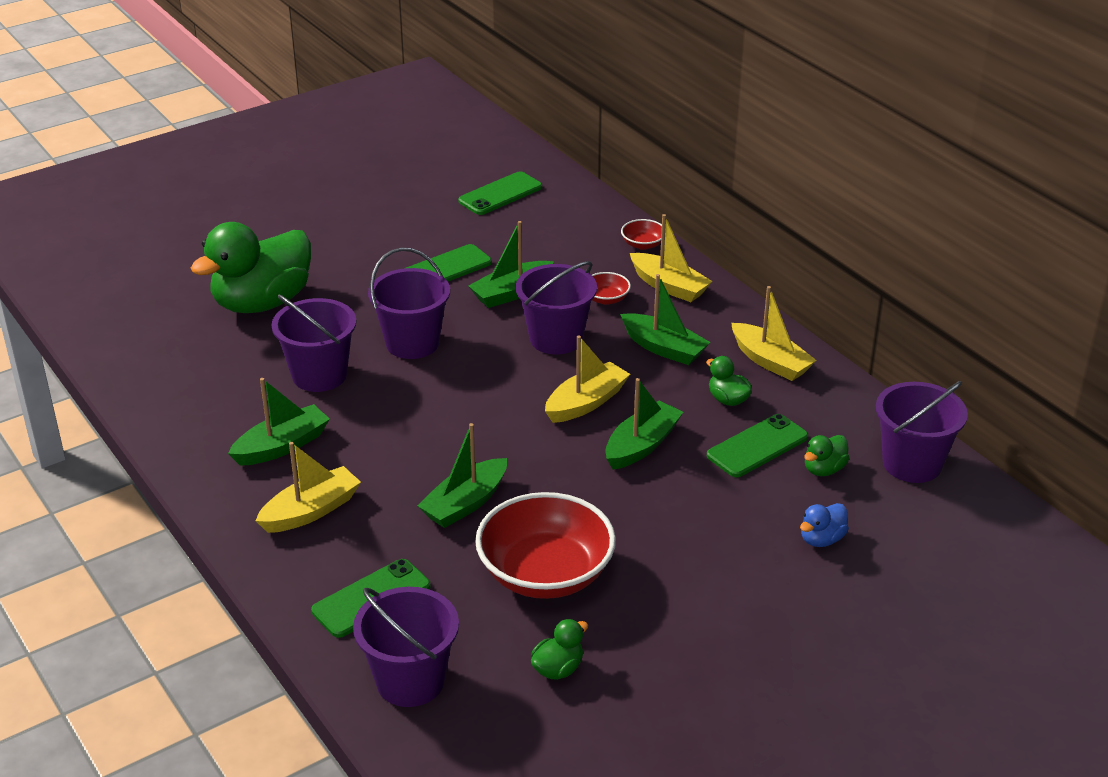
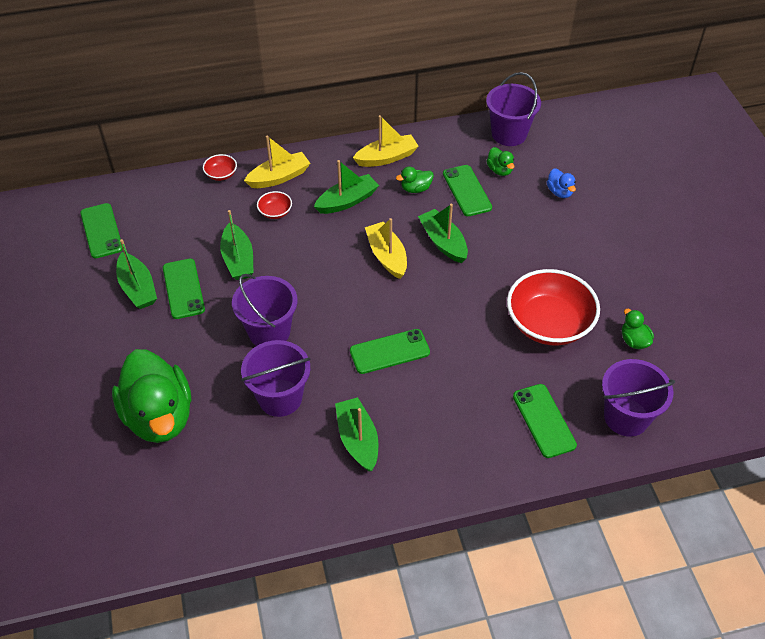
camera: 70 degrees left, 15 degrees up
yellow boat [255,442,361,533] -> none
green boat [417,423,507,528] -> green boat moved to [116,239,157,309]
purple bucket [516,261,597,355] -> none
none -> green phone [350,329,430,374]

